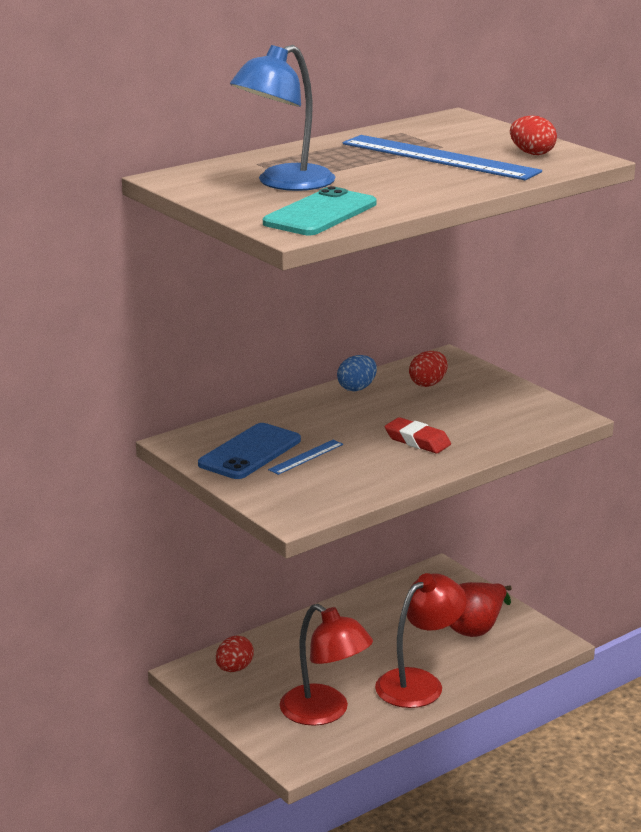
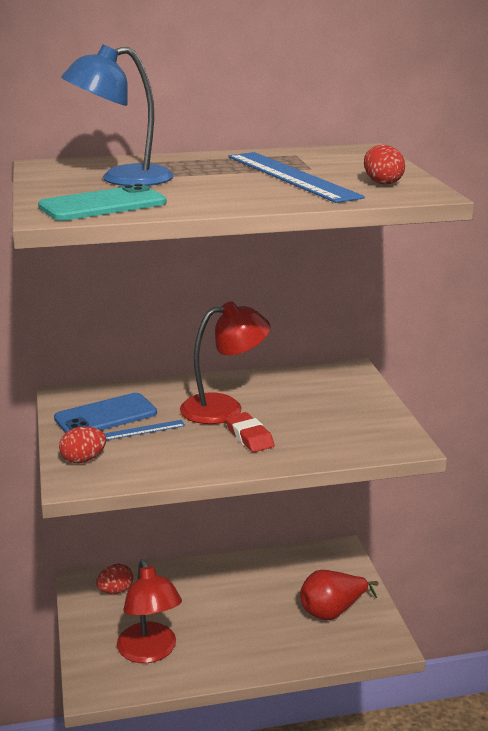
camera: 25 degrees right, 0 degrees up
blue egg [337,355,377,391] -> none
red lamp [375,573,467,708] -> red lamp moved to [180,301,271,424]
red egg [409,351,448,387] -> red egg moved to [59,426,106,463]

